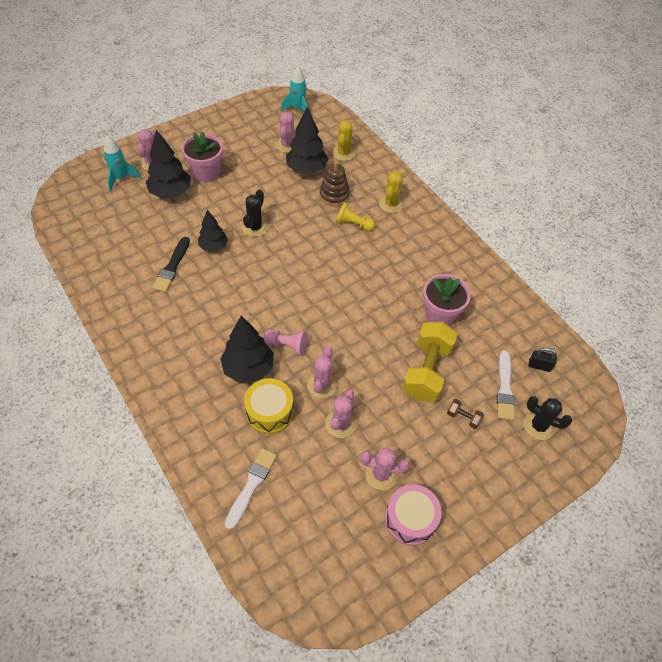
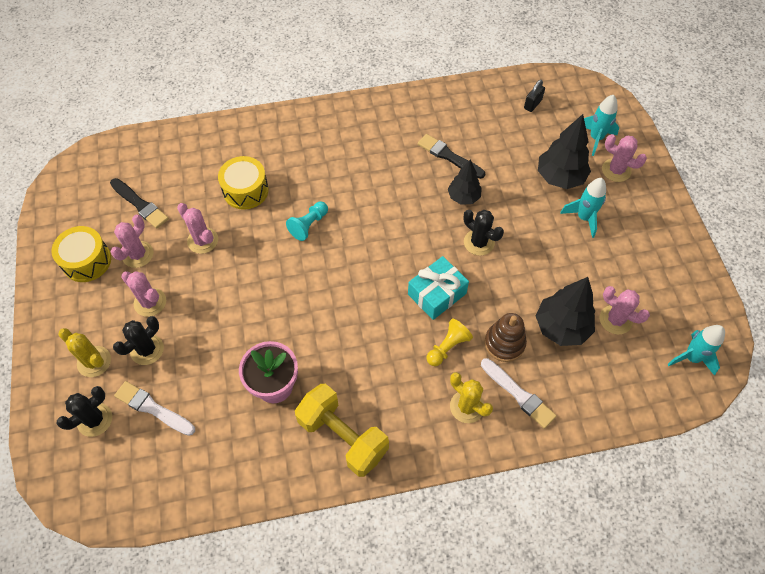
camera: 115 degrees right, 5 degrees up
pink flower pot [182,132,223,183] -> turquoise rocket [560,178,606,238]
black tree [220,315,274,383] -> none
white brush [225,448,277,530] -> white brush moved to [481,358,557,429]
pink pawn [263,330,308,355] -> turquoise pawn [286,202,328,241]
pink cactus [307,346,337,398] -> pink cactus moved to [121,271,166,317]
yellow cactus [332,120,355,161] -> yellow cactus moved to [58,328,111,377]
pink drum [385,484,442,546] -> yellow drum [52,226,111,282]
yellow dumbbell [402,322,458,402] -> yellow dumbbell moved to [295,384,389,477]
brown dumbbell [447,399,484,429] -> black cactus [113,316,164,365]
black padlock [528,347,557,372] -> black padlock moved to [524,80,545,112]
none -> black brush [110,178,169,229]
none -> turquoise gift [408,256,469,320]

